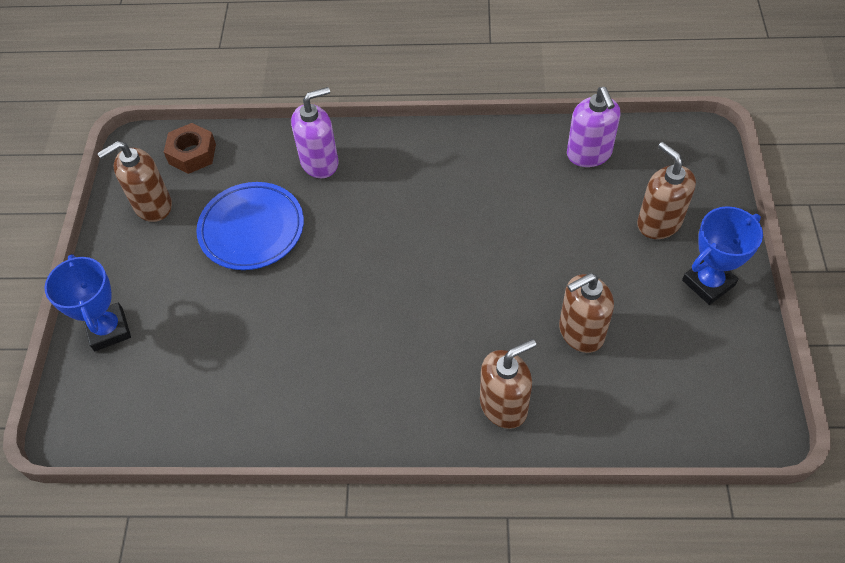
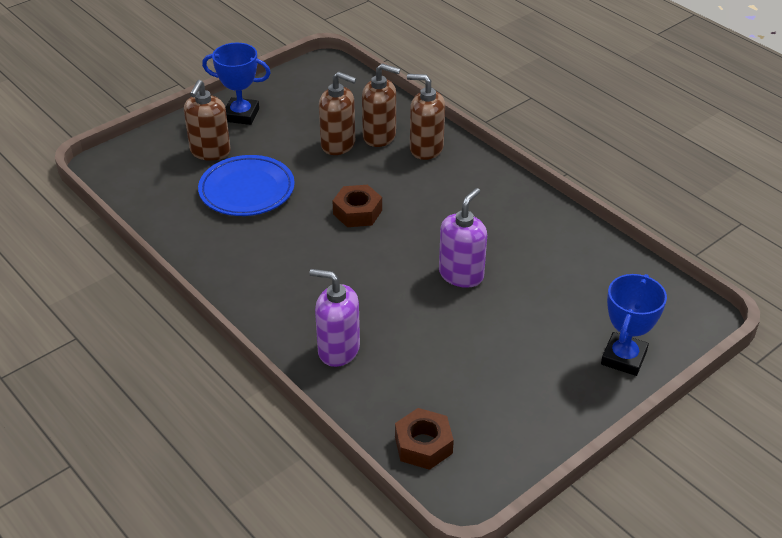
camera: 135 degrees left, 15 degrees down
brown soap dispenser [97,141,172,222] -> brown soap dispenser moved to [362,63,400,147]
blue plate [196,182,304,270] -> blue plate moved to [198,155,295,216]
purple soap dispenser [567,87,620,167] -> purple soap dispenser moved to [439,188,487,288]
none -> brown nut [333,185,382,227]

